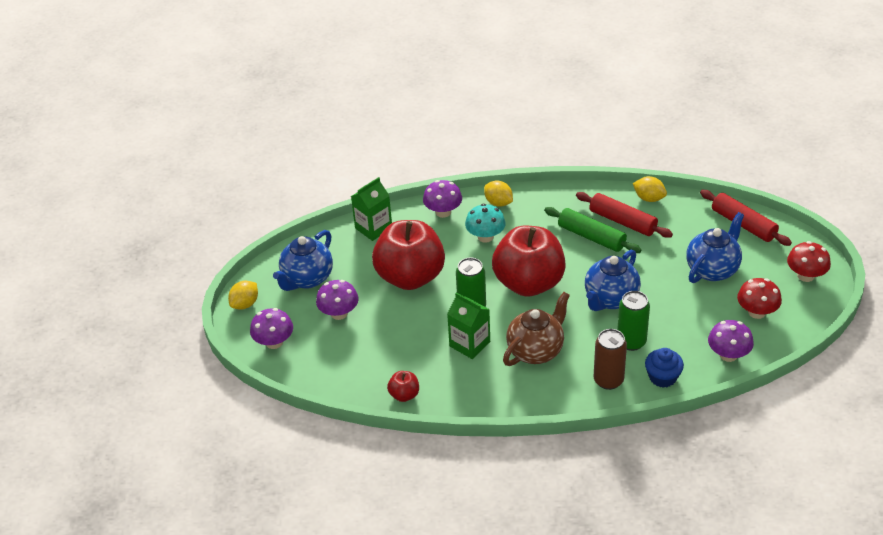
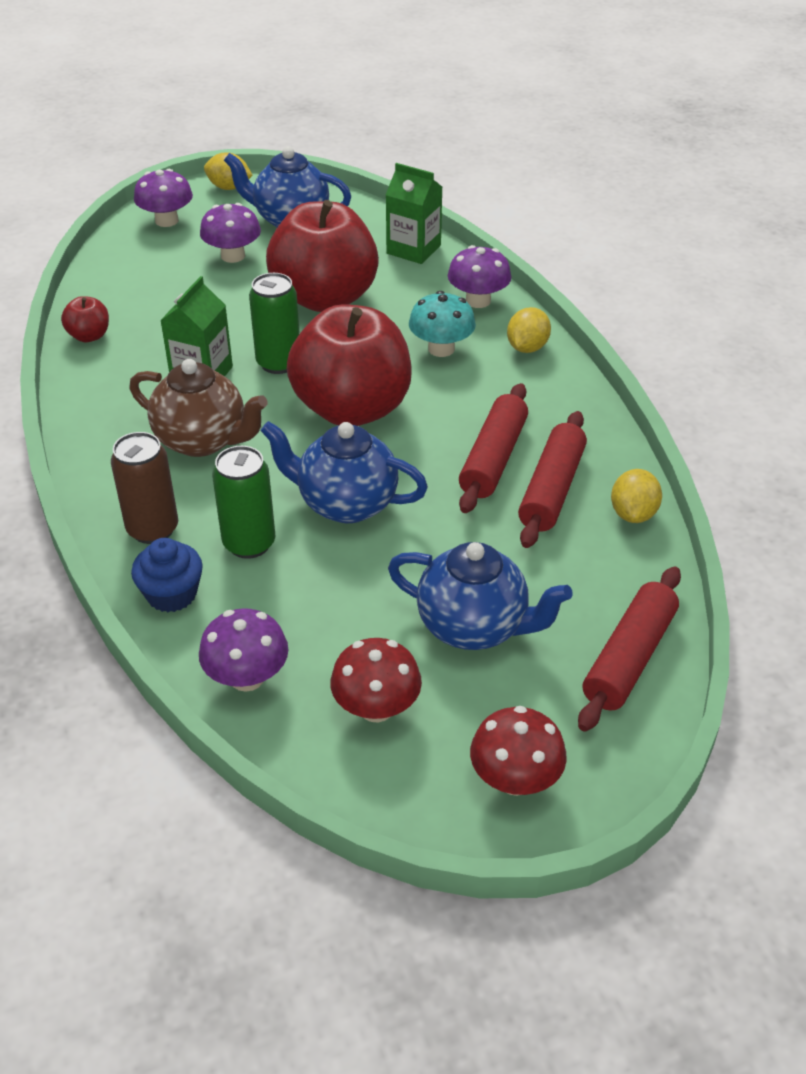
camera: 70 degrees right, 0 degrees up
green rolling pin [544,207,641,253] -> red rolling pin [459,383,528,513]

